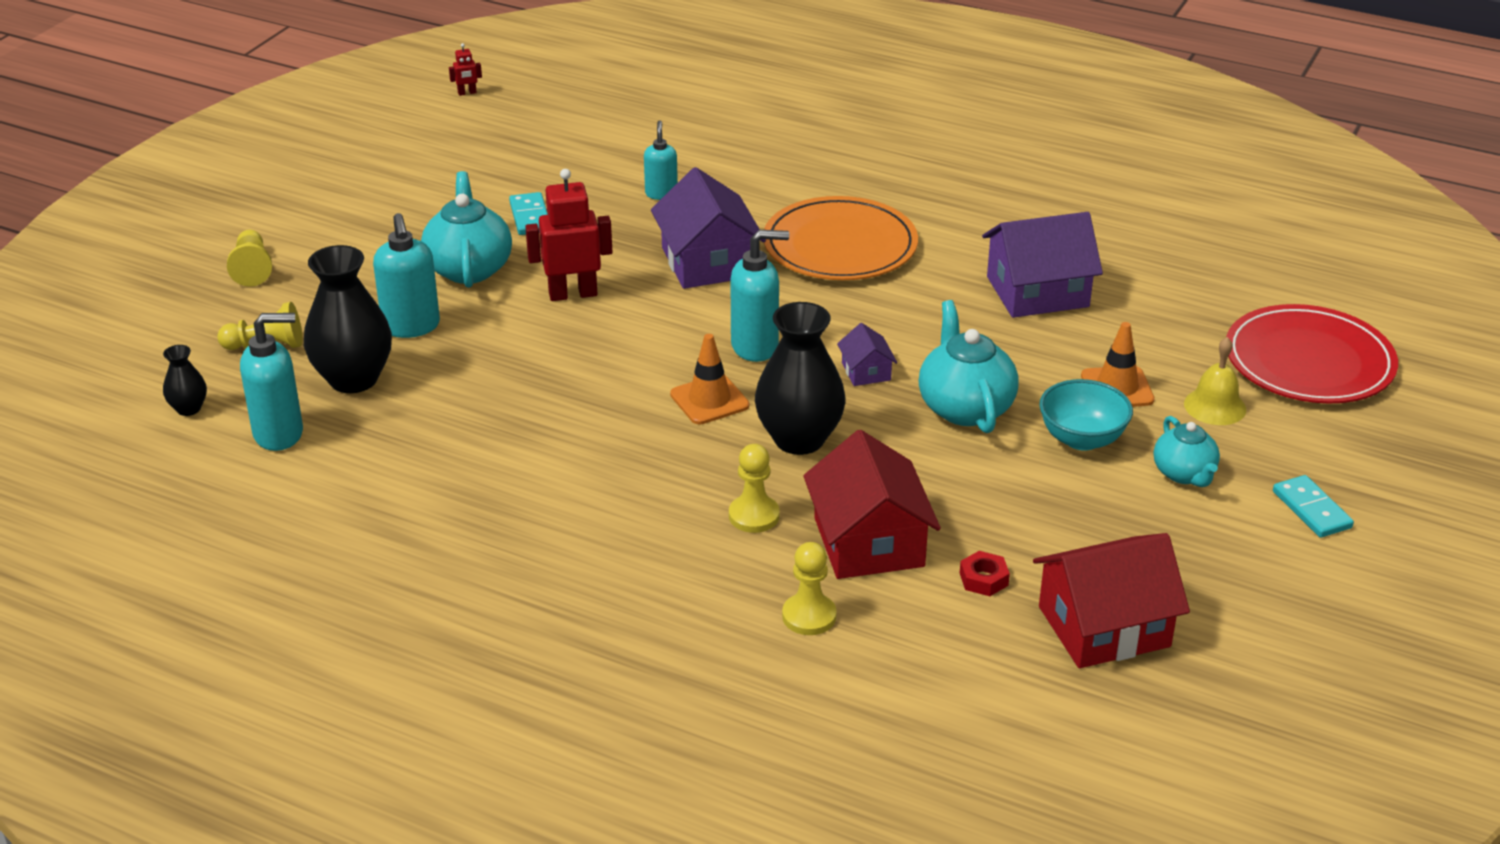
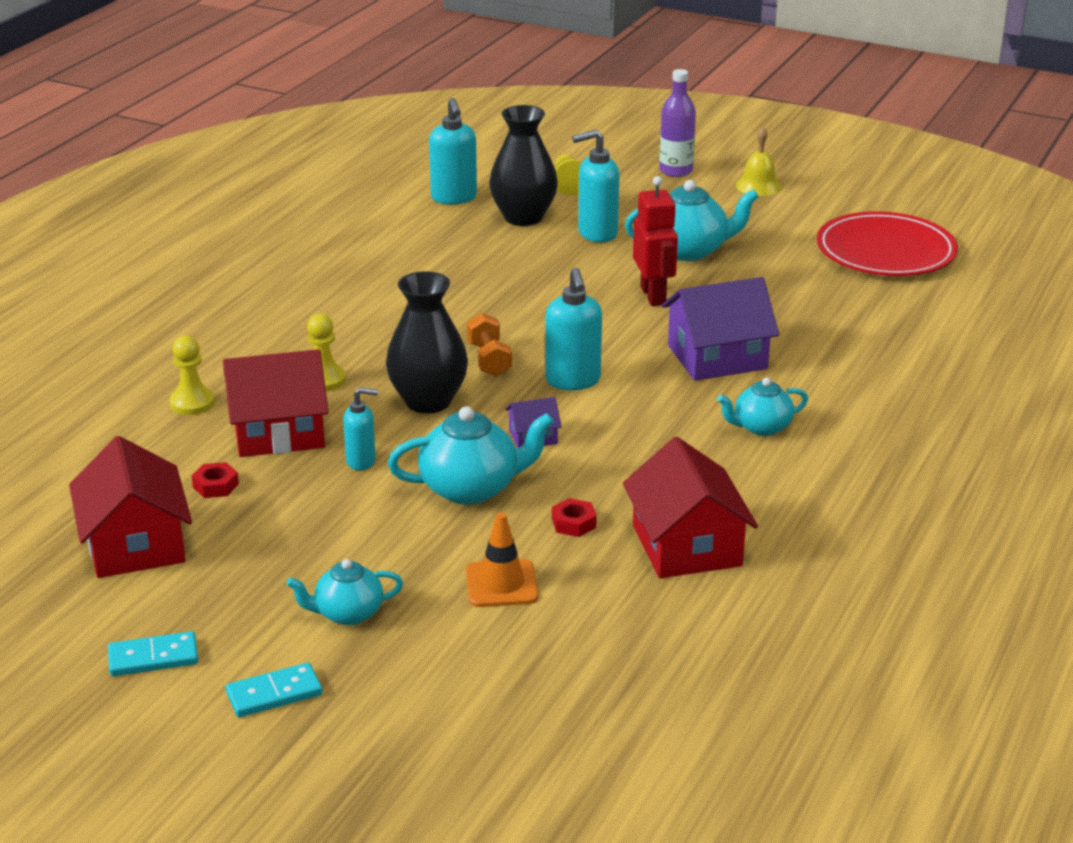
camera: 90 degrees right, 5 degrees down
black vase [163,345,207,416] -> none
yellow pawn [227,230,272,287] -> purple bottle [659,69,696,177]
red robot [449,43,482,96] -> none
turquoise domino [509,192,548,235] -> turquoise domino moved to [108,631,198,676]
turquoise soap dispenser [644,121,678,200] -> turquoise soap dispenser moved to [343,387,378,470]
orange traffic cone [670,334,749,425] -> orange dumbbell [467,313,512,377]
orange plate [764,196,918,280] -> turquoise teapot [717,377,808,436]
purple house [982,212,1103,318] -> red house [623,437,758,578]
turquoise bowl [1039,379,1133,451] -> none
yellow bell [1184,337,1246,425] -> yellow bell moved to [736,127,782,196]
red plate [1226,304,1398,403] -> red plate moved to [817,211,958,276]
none -> red nut [552,498,597,537]

